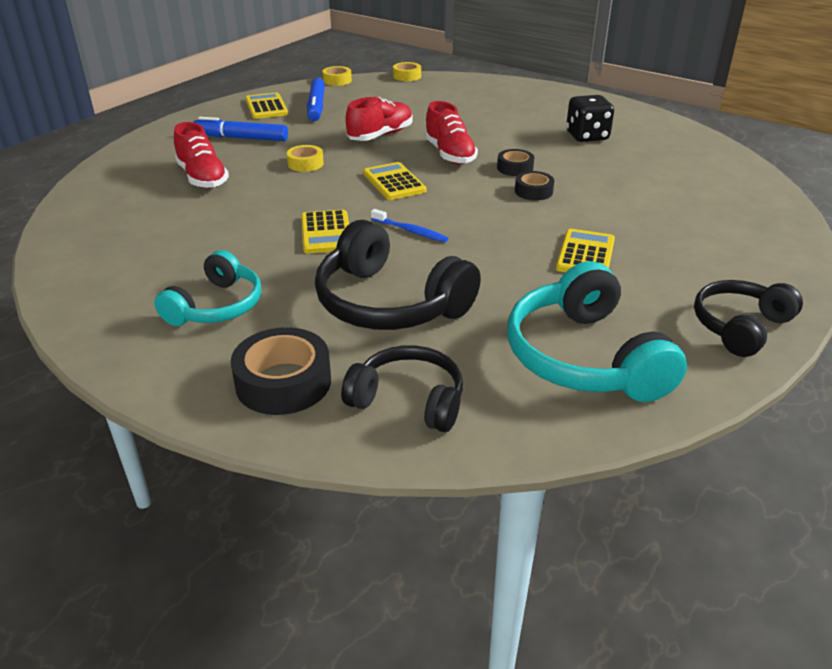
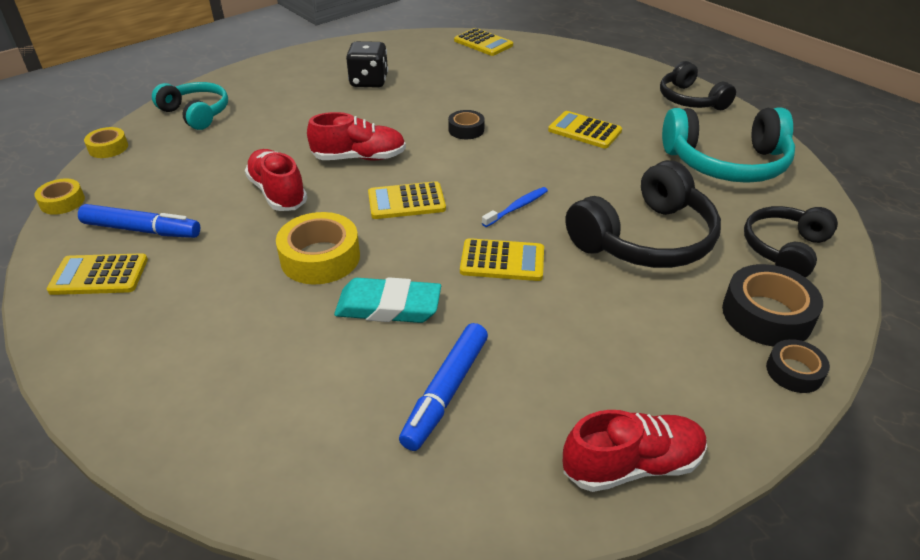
camera: 75 degrees left, 5 degrees up
turquoise headphones [154,250,261,326] -> turquoise headphones moved to [152,82,228,130]
red shoe [174,122,229,189] -> red shoe moved to [563,410,707,492]
blue marker [193,117,288,141] -> blue marker moved to [399,323,488,451]
yellow tape [287,145,324,172] -> yellow tape [276,212,360,284], size x1.74
black tape [497,149,534,176] -> black tape moved to [766,339,830,393]
none -> turquoise eraser [334,277,441,323]
none -> yellow calculator [454,28,513,56]

